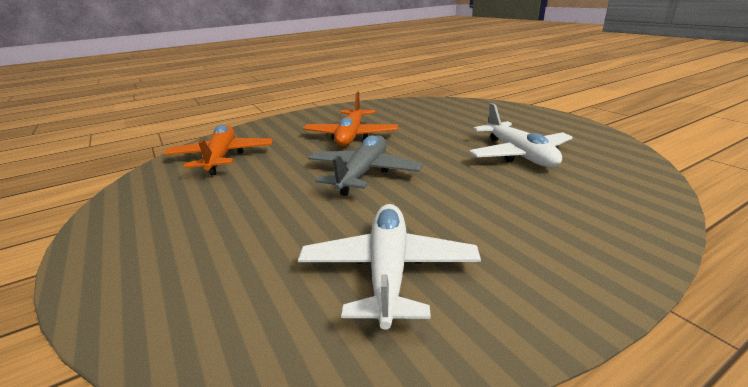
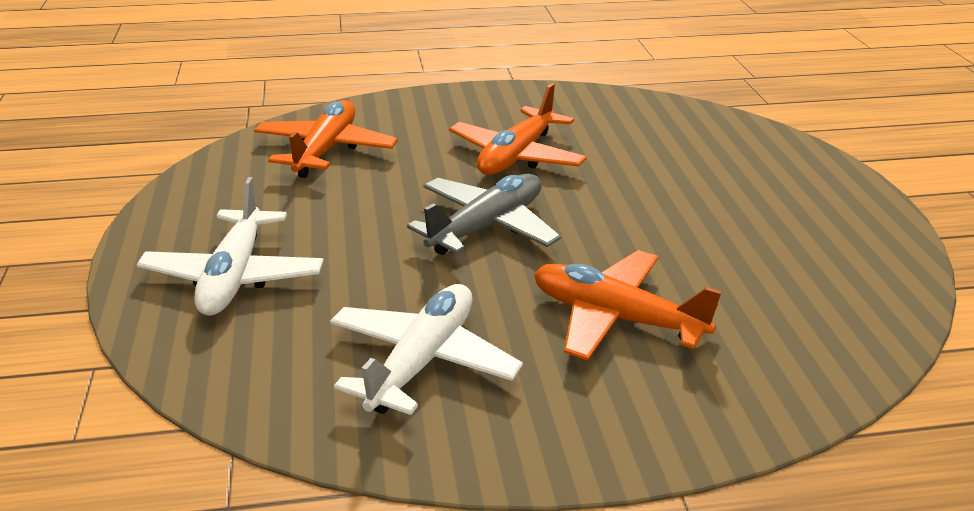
camera: 20 degrees right, 5 degrees up
white plane [469,103,573,167] -> white plane moved to [137,177,324,316]
none -> orange plane [534,250,722,361]

